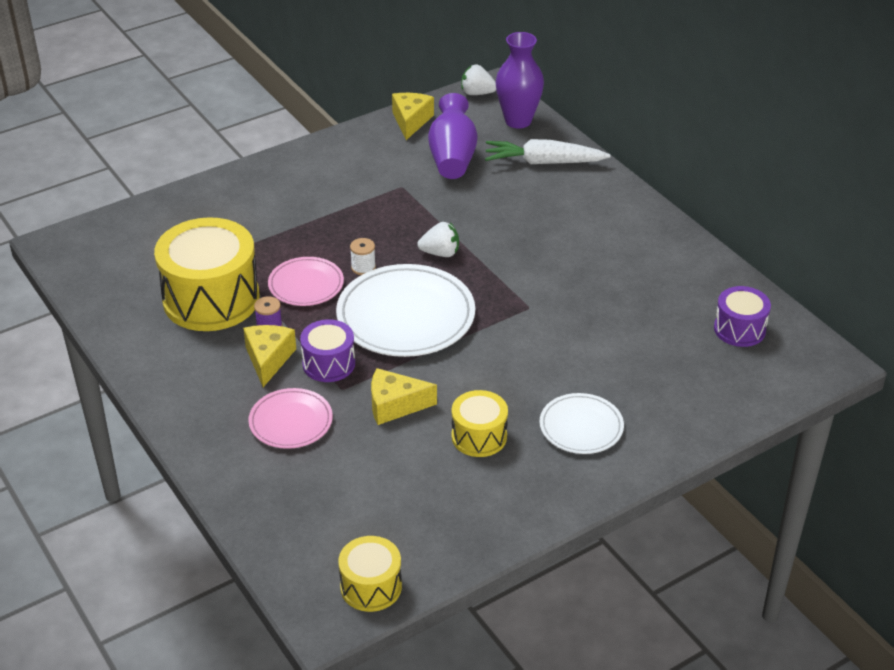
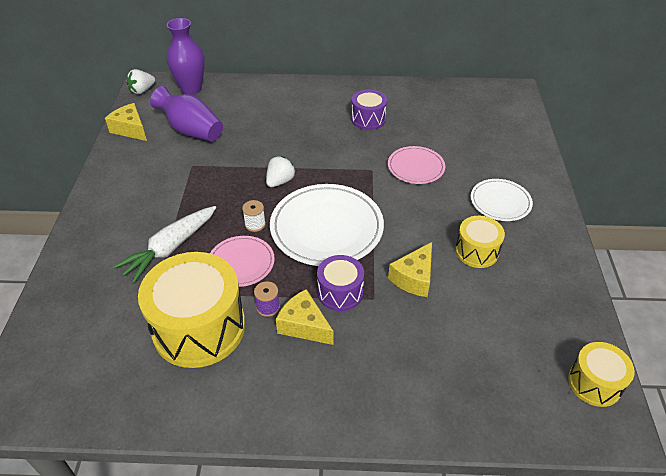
camera: 55 degrees left, 5 degrees up
pink plate [248,388,333,449] -> pink plate moved to [388,146,445,184]
white carrot [485,139,611,164] -> white carrot moved to [113,206,216,283]
purple drum [714,286,771,347] -> purple drum moved to [351,89,387,130]

